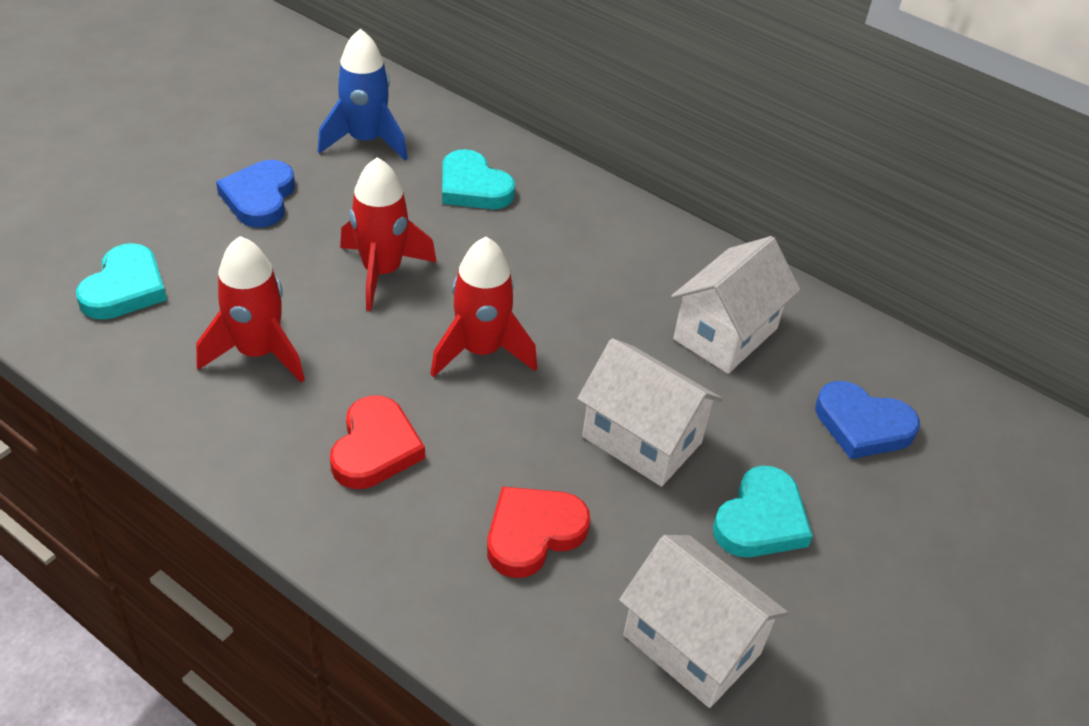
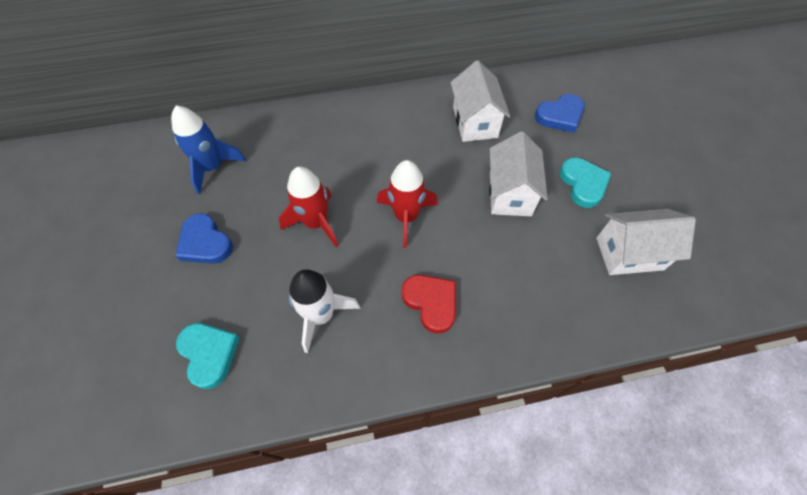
camera: 45 degrees left, 15 degrees up
red rocket [196,236,305,383] -> white rocket [289,269,360,353]
turquoise heart [442,149,515,209] -> none
red heart [487,487,591,578] -> none
white house [577,338,723,487] -> white house turned 75 degrees counterclockwise [489,131,548,216]

